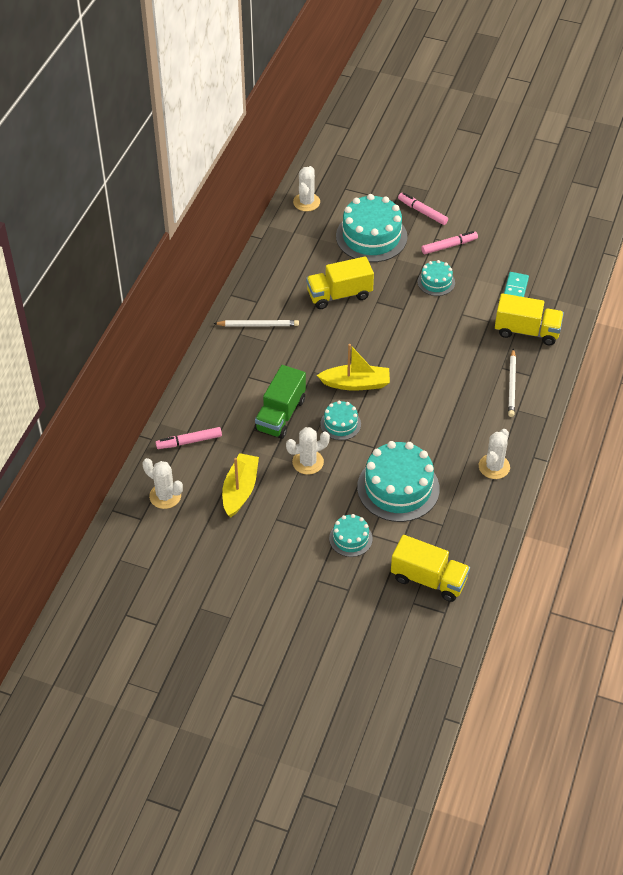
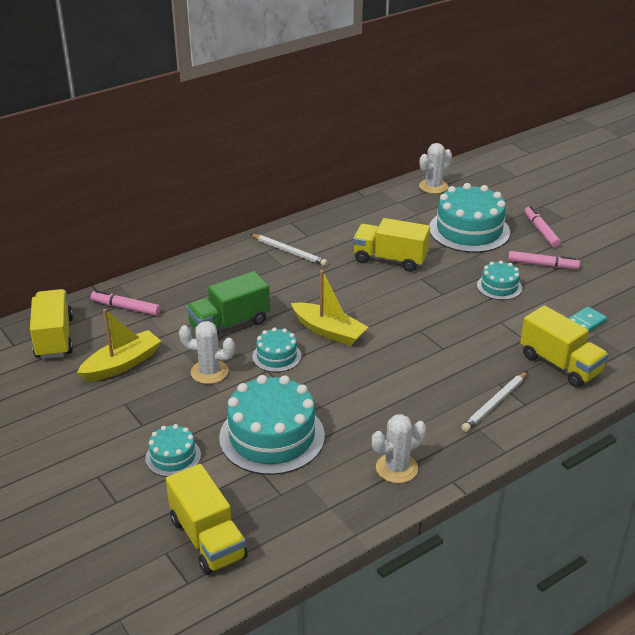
camera: 35 degrees right, 15 degrees down
white cactus [143,458,183,509] -> yellow truck [30,289,73,359]

